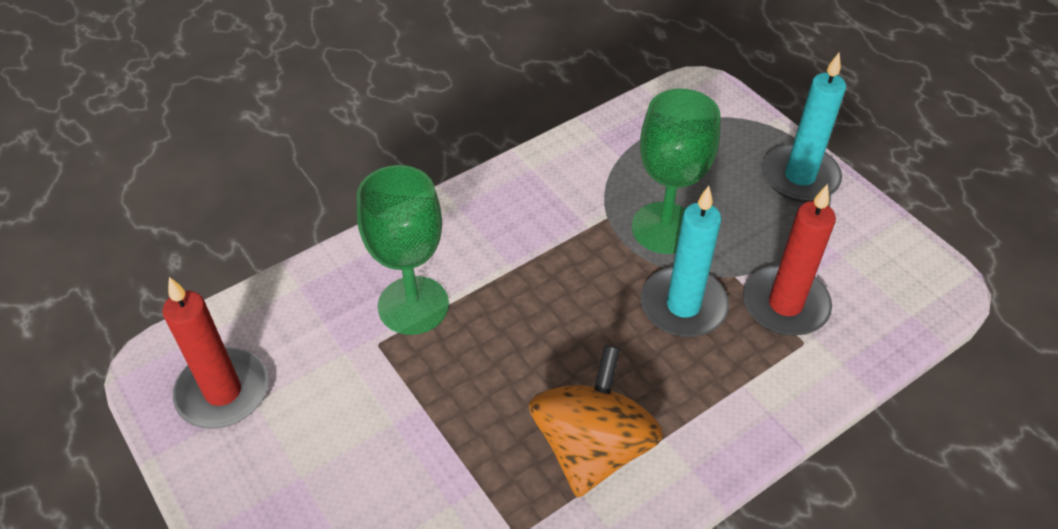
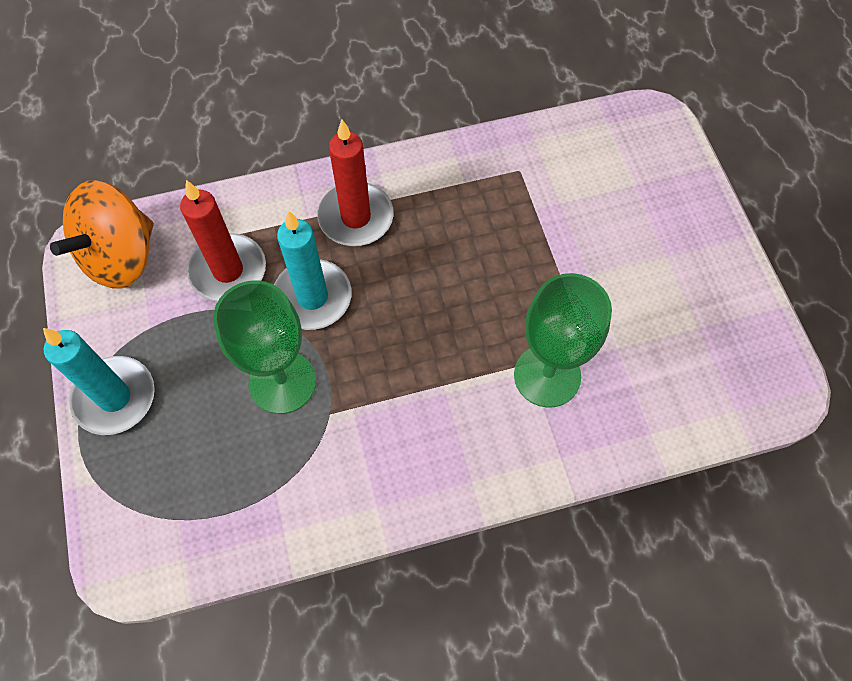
camera: 160 degrees left, 15 degrees up
red candle [162,277,269,429] -> red candle moved to [317,119,394,246]
orange spinning top [529,345,664,498] -> orange spinning top moved to [50,180,154,289]

